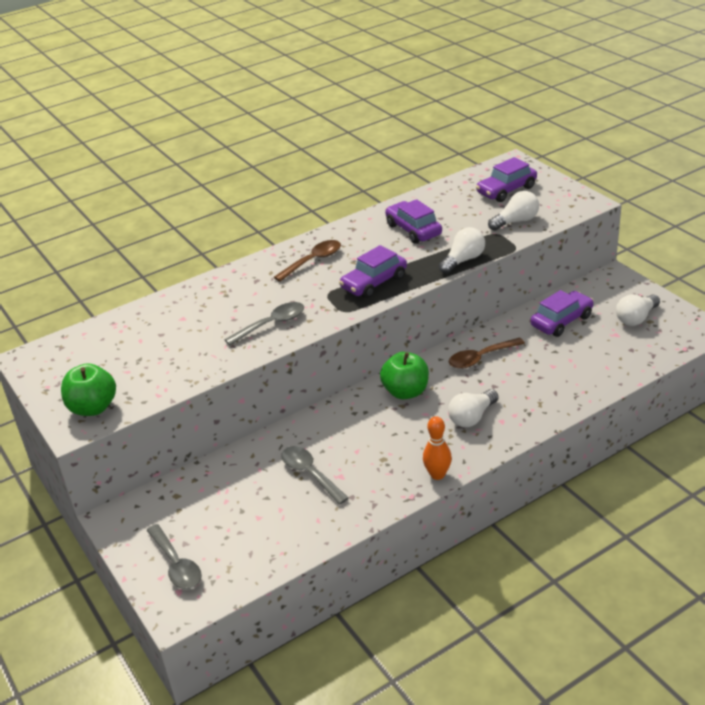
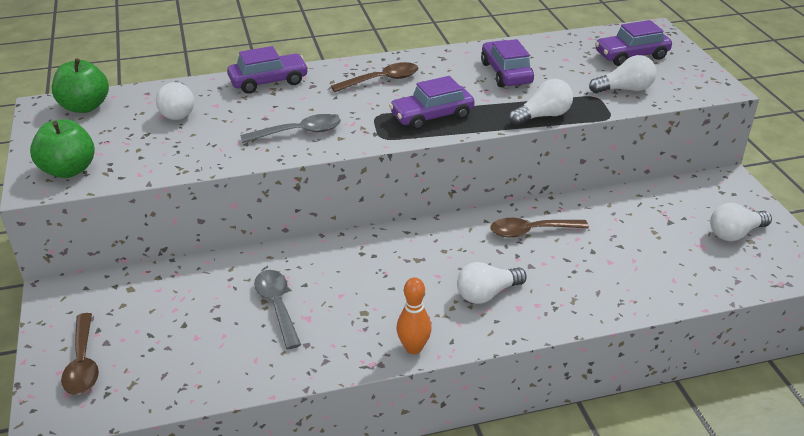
camera: 15 degrees right, 0 degrees up
grey spoon [146,524,202,589] -> brown spoon [61,313,99,395]
green apple [380,352,429,399] -> green apple moved to [52,58,109,113]
purple car [531,290,594,337] -> purple car moved to [227,46,309,94]
none -> white light bulb [156,81,194,120]

